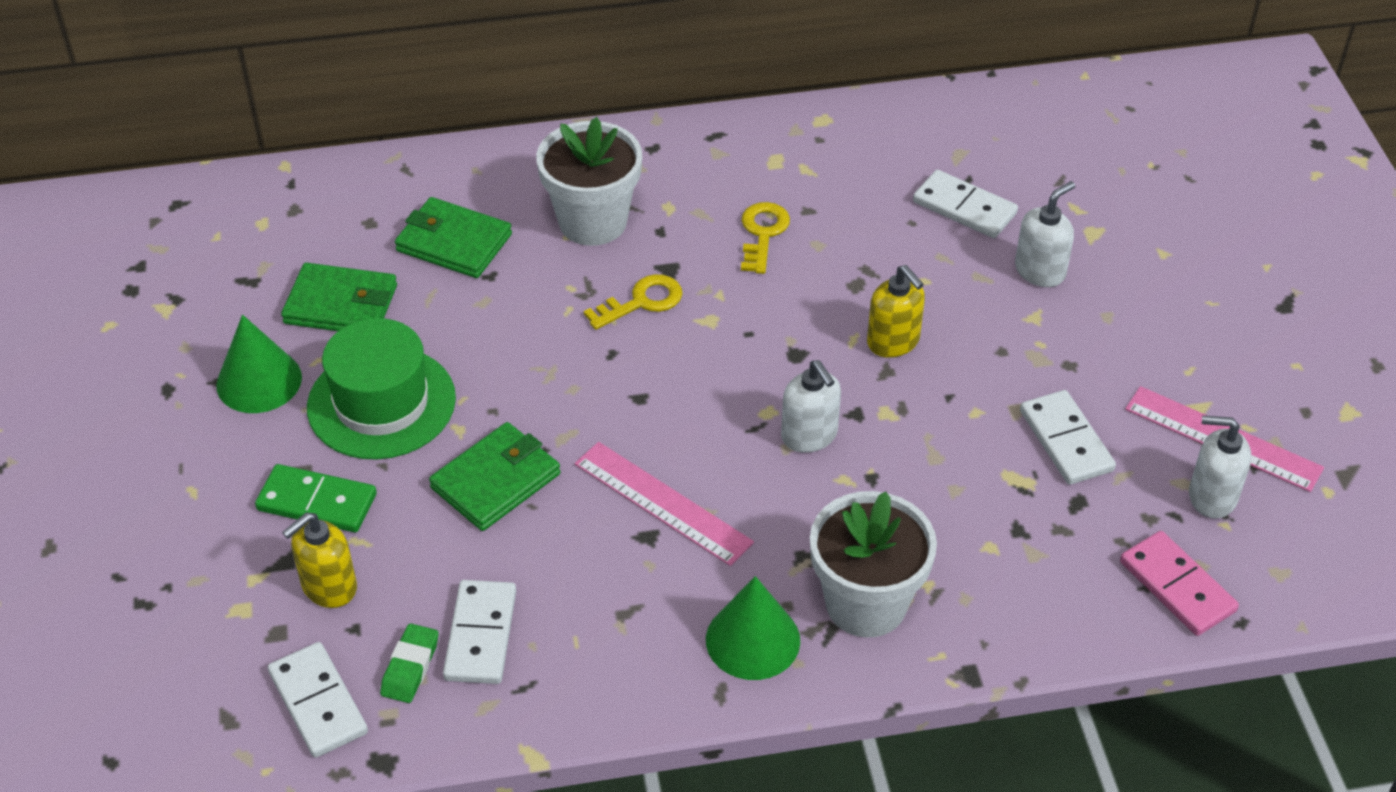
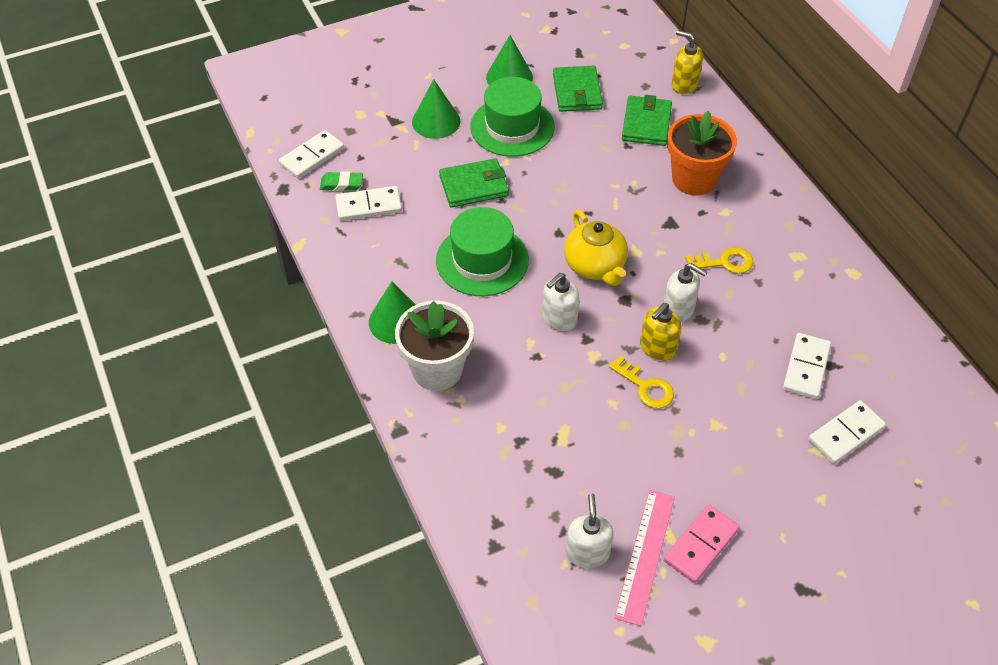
camera: 75 degrees right, 5 degrees up
green domino [255,464,377,532] -> green cone [412,79,460,139]
yellow soap dispenser [282,512,357,608] -> yellow soap dispenser moved to [672,30,703,94]
green wallet [429,422,560,531] -> green wallet turned 45 degrees counterclockwise [439,158,509,208]
white flower pot [536,117,642,246] -> orange flower pot [667,110,737,195]
pink ruler [575,442,754,566] -> green hat [436,207,529,296]
yellow key [584,274,682,330] -> yellow key moved to [609,355,674,409]
white soap dispenser [1015,181,1075,287] -> white soap dispenser moved to [664,263,707,322]
white domino [1020,390,1116,485] -> white domino moved to [808,400,886,464]
pink domino [1120,531,1239,636] -> pink domino moved to [664,505,740,583]
none -> yellow teapot [564,210,628,286]

